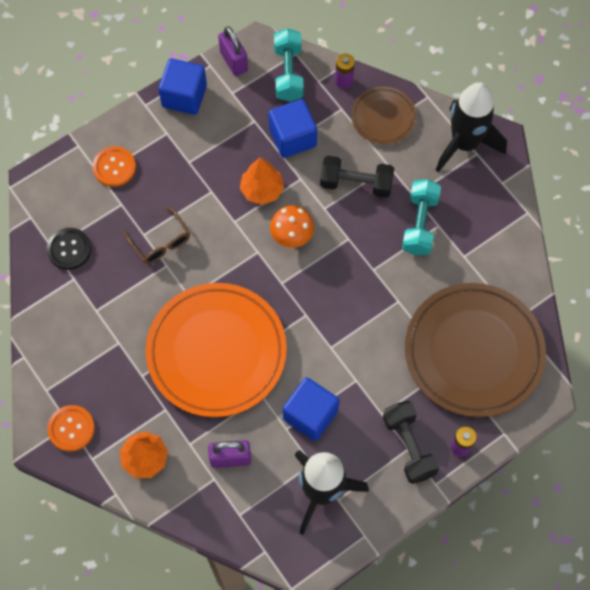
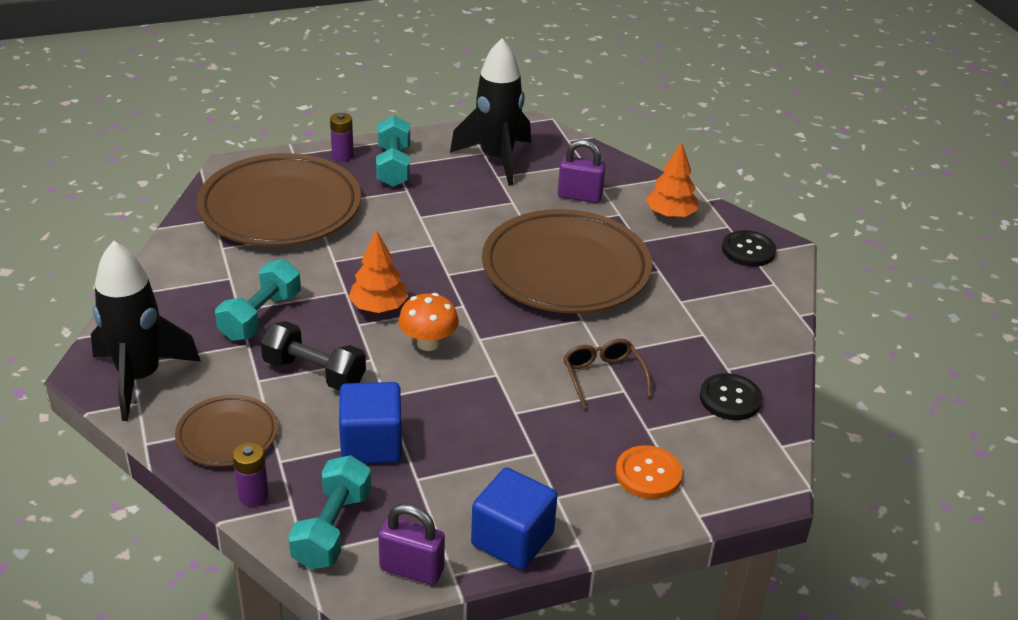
camera: 165 degrees left, 30 degrees down
orange button [47,405,95,452] -> black button [722,230,776,267]
orange plate [146,283,287,417] -> brown plate [482,209,652,313]
purple padlock [218,26,248,76] -> purple padlock turned 60 degrees counterclockwise [378,503,445,585]
orange tree [240,157,284,205] -> orange tree moved to [349,230,408,313]
blue cube [283,377,339,441] -> none
black dumbbell [383,401,439,484] -> turquoise dumbbell [376,116,410,187]

